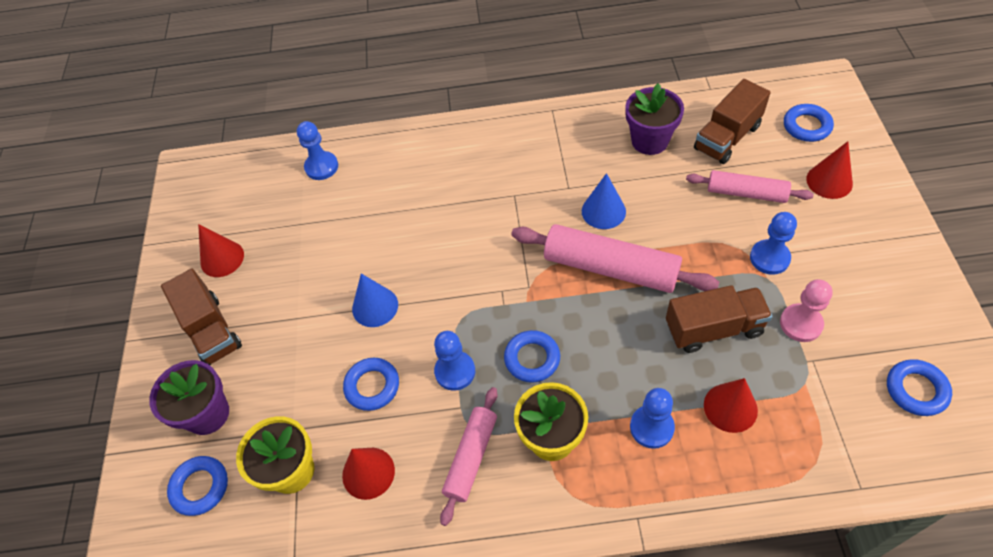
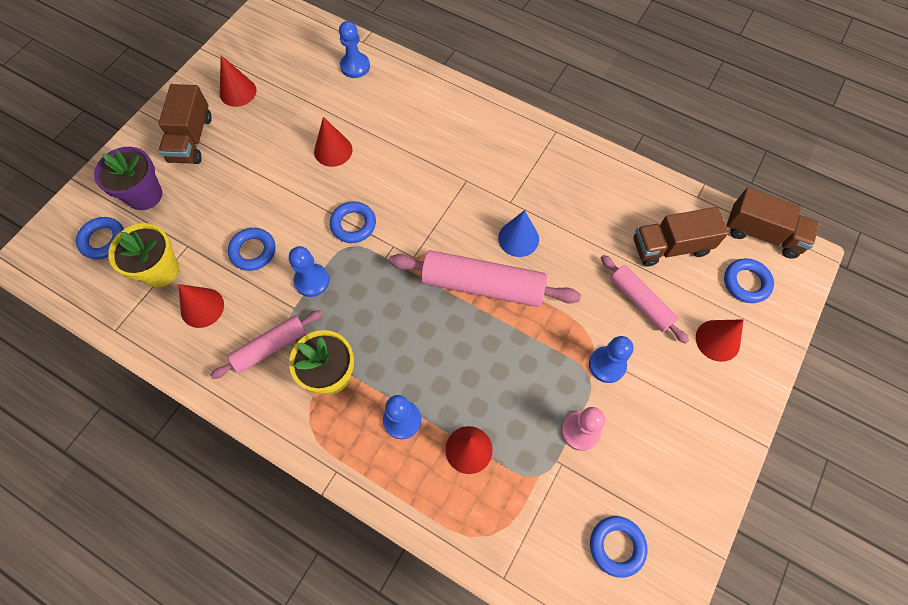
camera: 30 degrees right, 10 degrees up
blue cone [352,273,398,327] -> none
blue ring [504,330,560,383] -> blue ring moved to [330,201,376,243]
pink rolling pin [511,224,719,293] -> pink rolling pin turned 45 degrees counterclockwise [389,250,581,307]
purple flower pot [625,83,684,155] -> none
brown truck [666,285,773,353] -> brown truck moved to [726,187,819,259]
none -> red cone [314,117,353,167]

